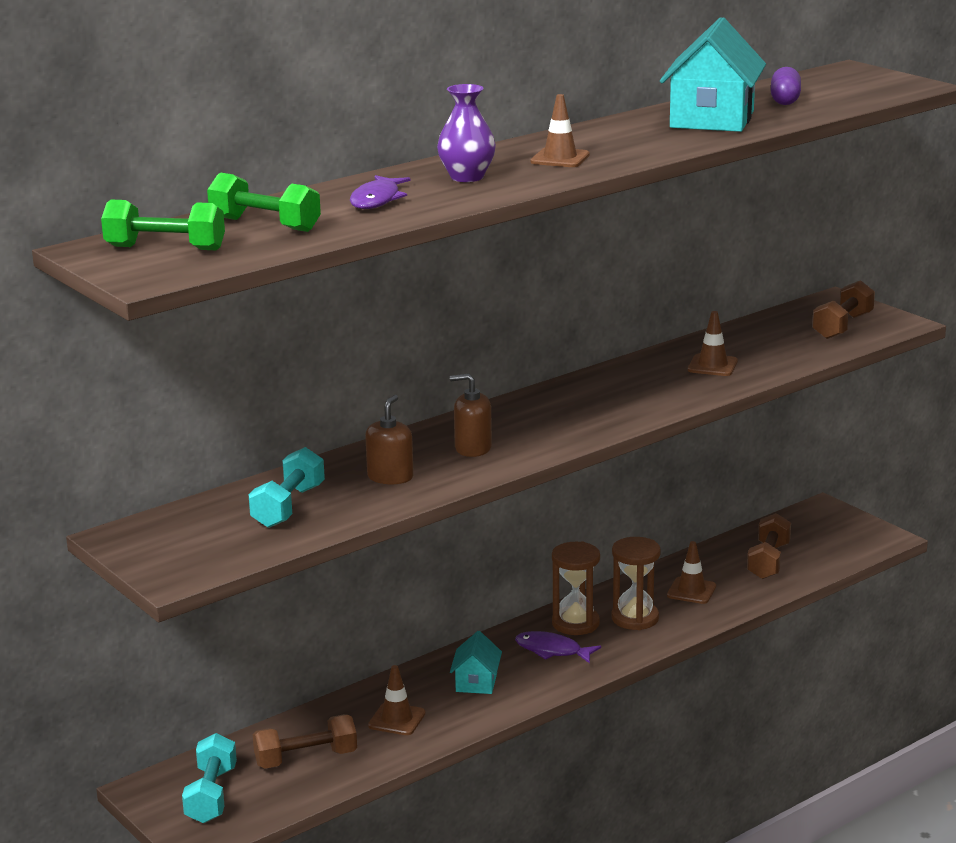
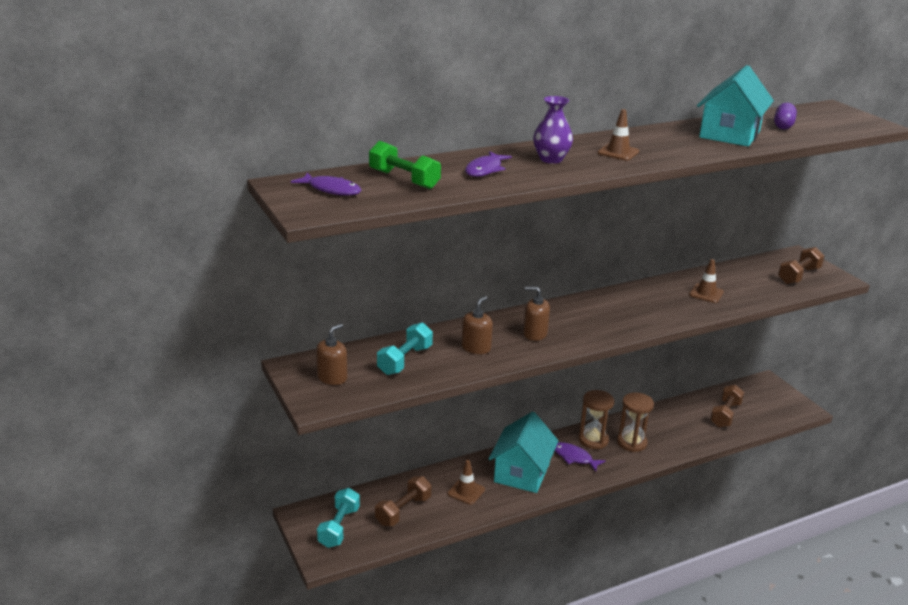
camera: 10 degrees right, 5 degrees up
green dumbbell [101,200,225,250] -> purple fish [291,172,361,196]
brown dumbbell [253,714,357,769] -> brown dumbbell turned 45 degrees counterclockwise [375,476,431,526]
turquoise house [450,631,502,694] -> turquoise house [489,412,559,493], size x1.93
brown traffic cone [667,541,716,604] -> none
none -> brown soap dispenser [316,324,348,385]

